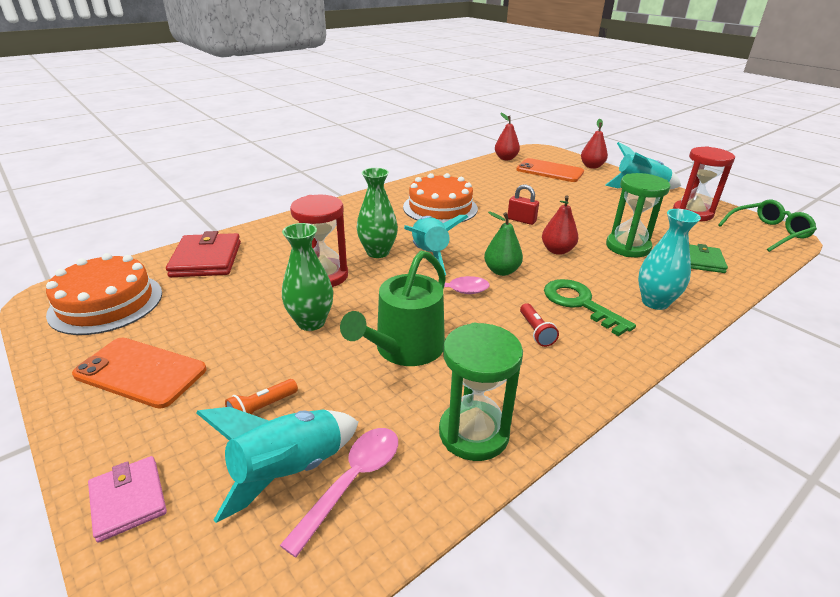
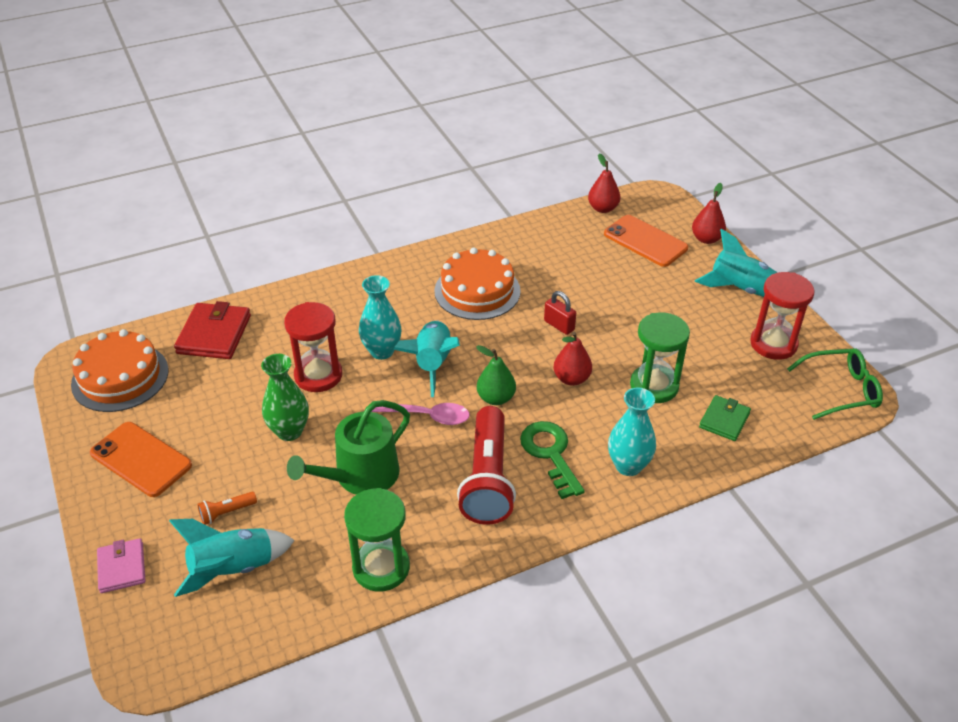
camera: 15 degrees right, 10 degrees up
pink spoon [280,428,398,557] -> none
green vase [357,168,398,258] -> turquoise vase [359,275,401,360]
red flashlight [520,303,559,347] -> red flashlight [457,406,516,525], size x2.40

